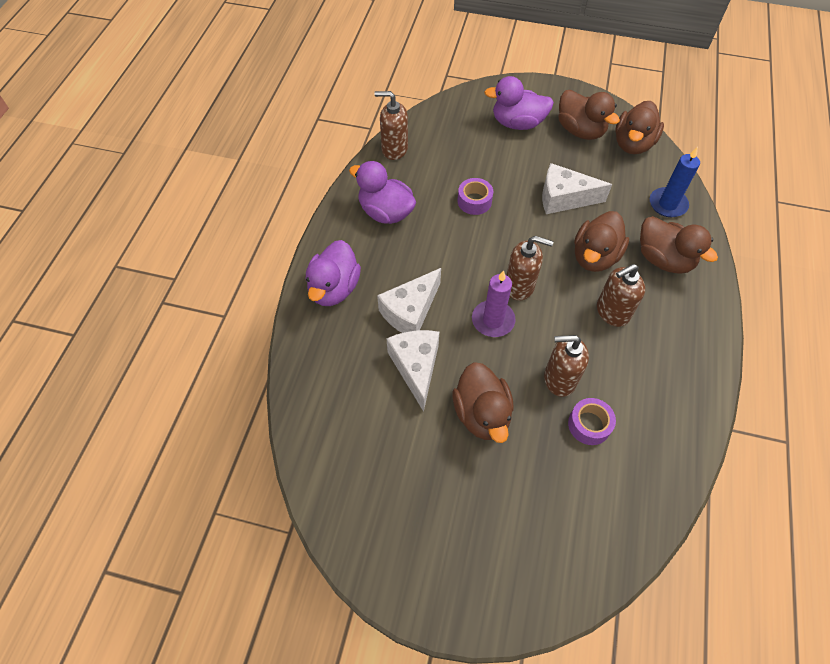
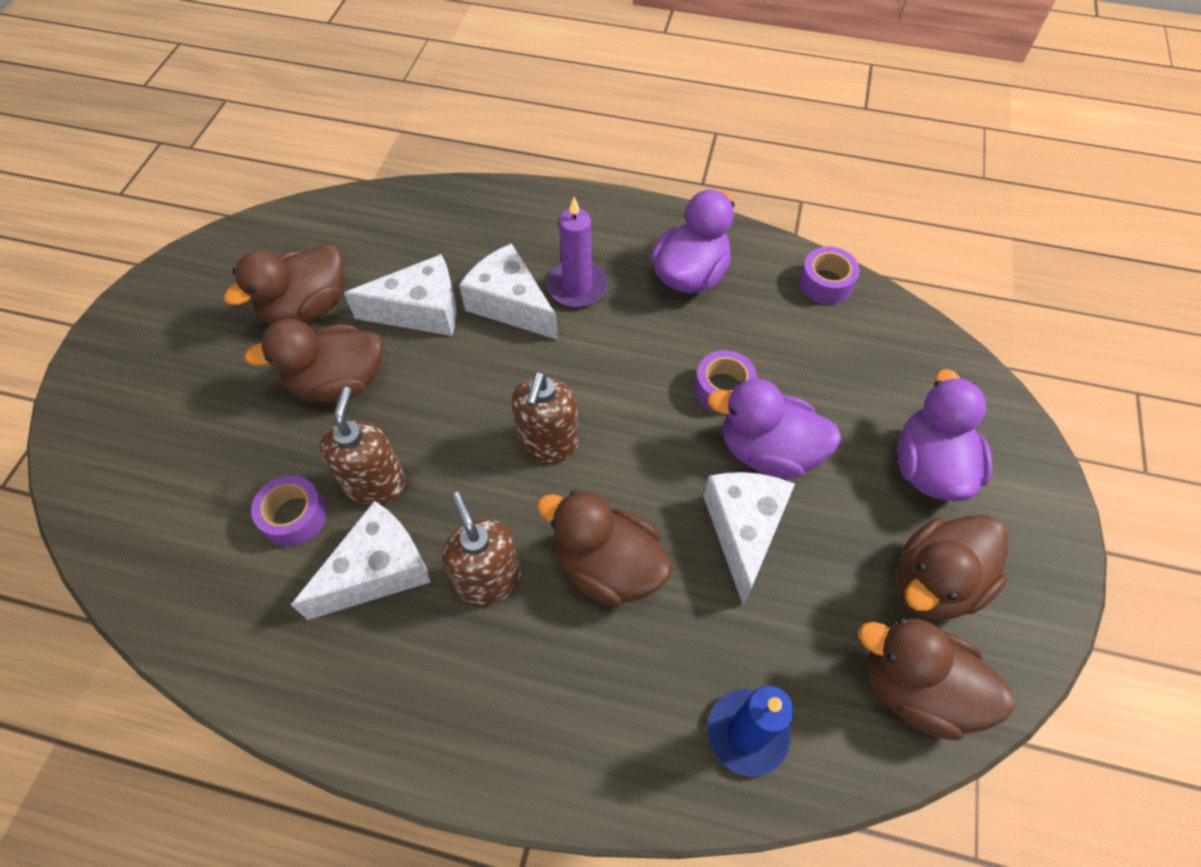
camera: 90 degrees right, 0 degrees up
purple duck [306,240,361,306] -> purple duck moved to [707,379,842,479]
brown soap dispenser [374,91,408,160] -> purple tape [799,247,860,304]
purple candle [472,270,515,337] -> purple candle moved to [547,197,608,308]
brown duck [640,216,718,274] -> brown duck moved to [224,243,344,325]
none -> white cheese [291,501,431,620]

